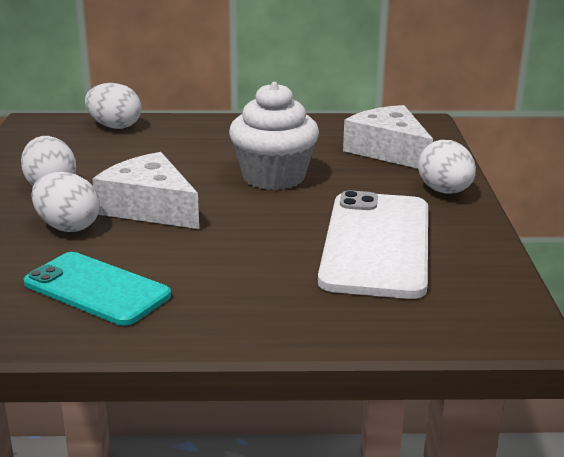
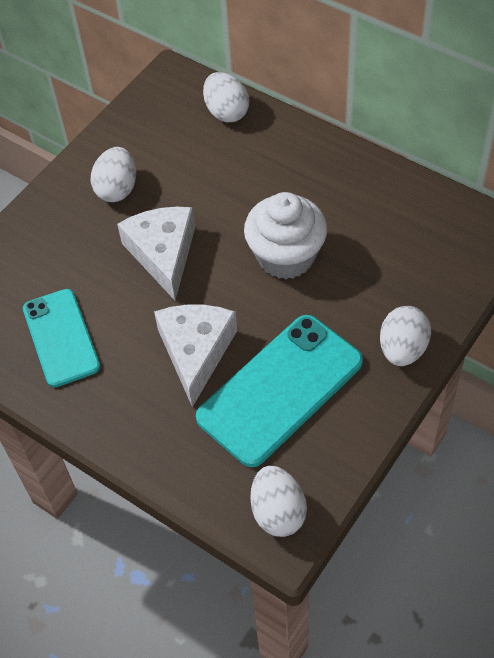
camera: 40 degrees right, 30 degrees up
white egg [31,172,100,232] -> white egg moved to [250,466,307,537]
white phone [318,191,428,299] -> turquoise phone [196,315,363,467]
white cheese [343,105,433,169] -> white cheese moved to [154,305,238,407]

